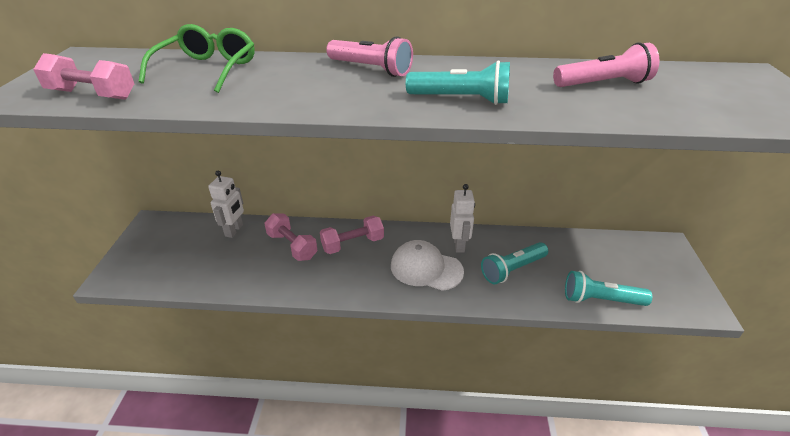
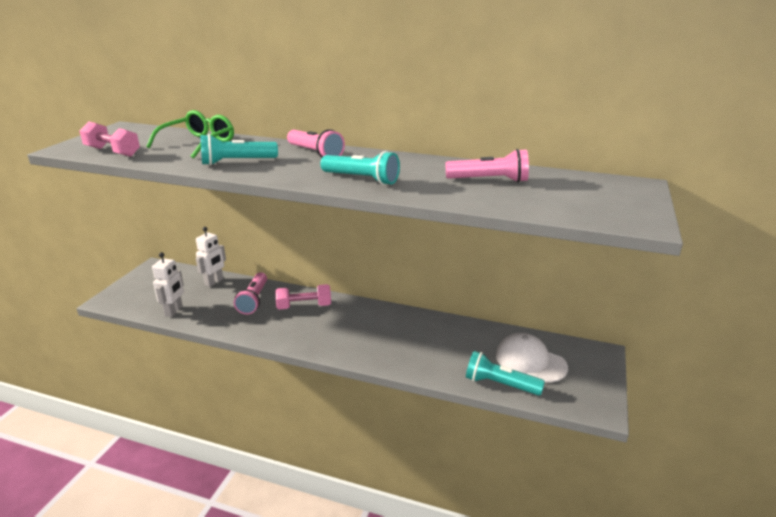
camera: 15 degrees right, 10 degrees down
pink dumbbell [264,213,317,261] -> pink flashlight [234,272,267,315]
white cap [391,240,464,291] -> white cap moved to [496,333,568,382]
white robot [450,184,475,253] -> white robot moved to [152,252,184,317]
turquoise flashlight [481,242,548,284] -> turquoise flashlight moved to [200,134,278,166]

